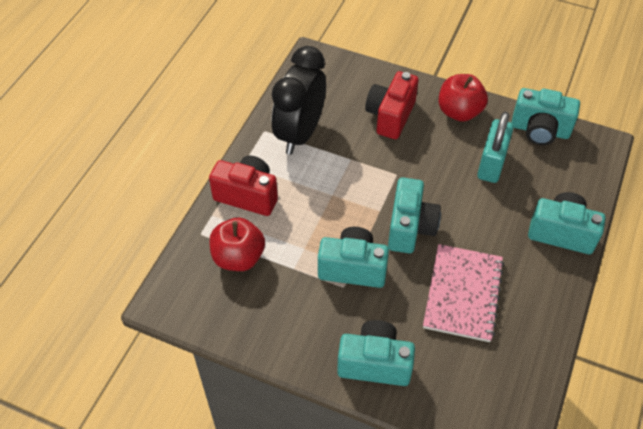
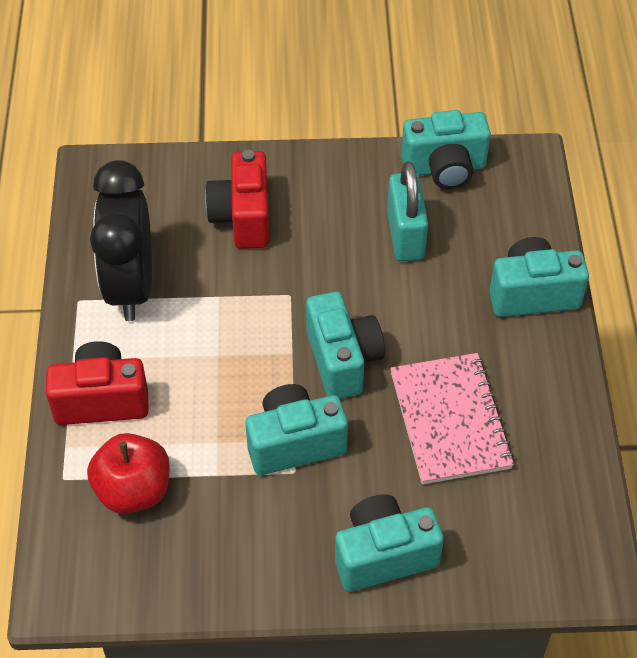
camera: 25 degrees left, 0 degrees up
red apple [439,74,488,122] -> none

